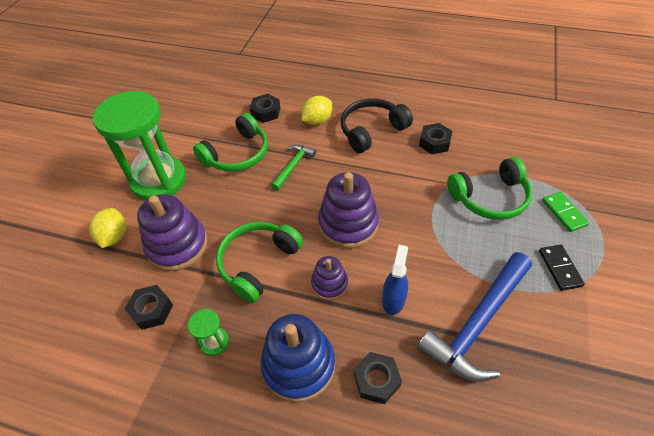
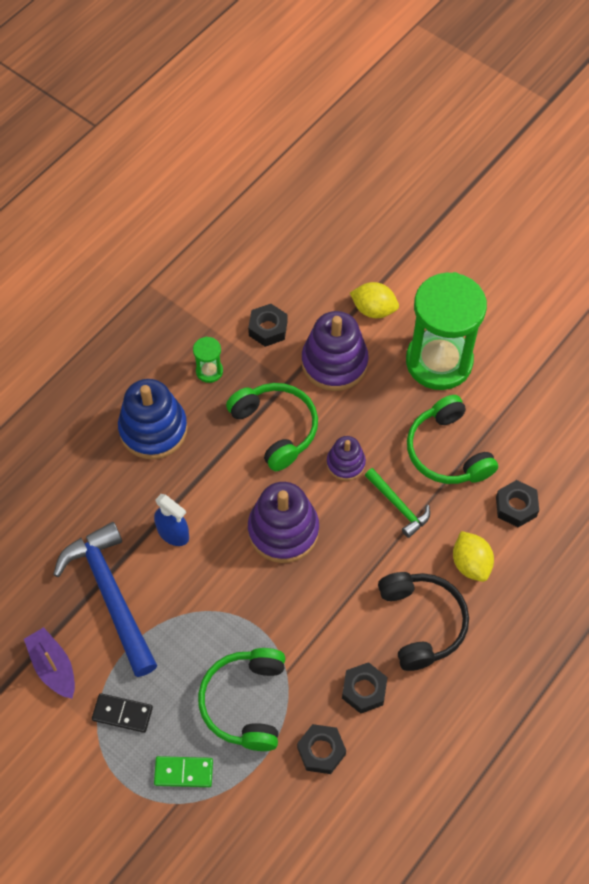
camera: 110 degrees right, 10 degrees up
purple stacking toy [311,256,348,300] -> purple stacking toy moved to [327,436,366,481]
black nut [354,352,402,404] -> black nut moved to [297,724,346,774]
none -> purple boat [24,627,75,699]

